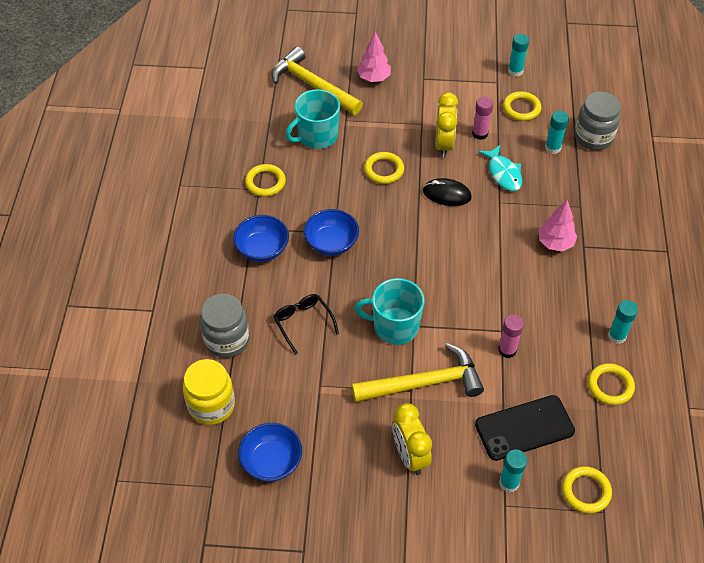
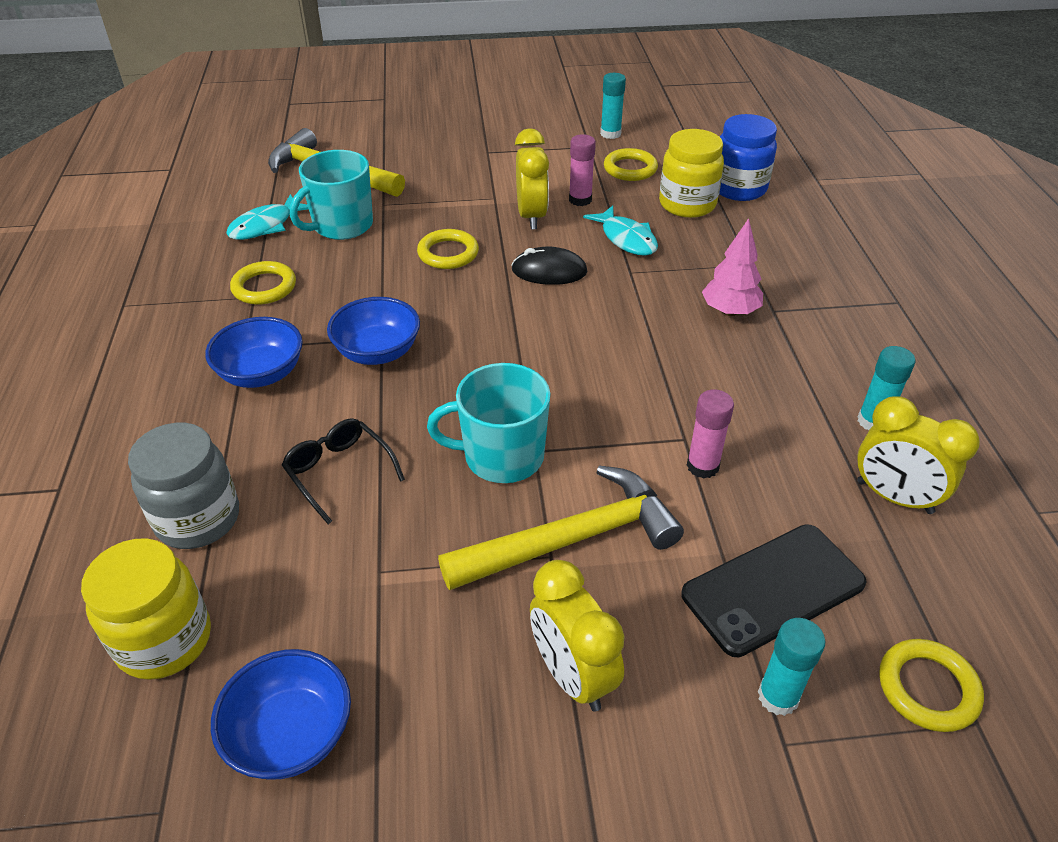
camera: 10 degrees left, 10 degrees down
pink tree [357,32,391,82] -> none
turquoise glue stick [545,111,569,154] -> yellow jar [659,129,724,218]
grey jar [575,92,621,150] -> blue jar [719,114,777,201]
yellow ring [588,363,635,405] -> yellow clock [857,396,980,514]
none -> turquoise fish [226,194,309,240]

